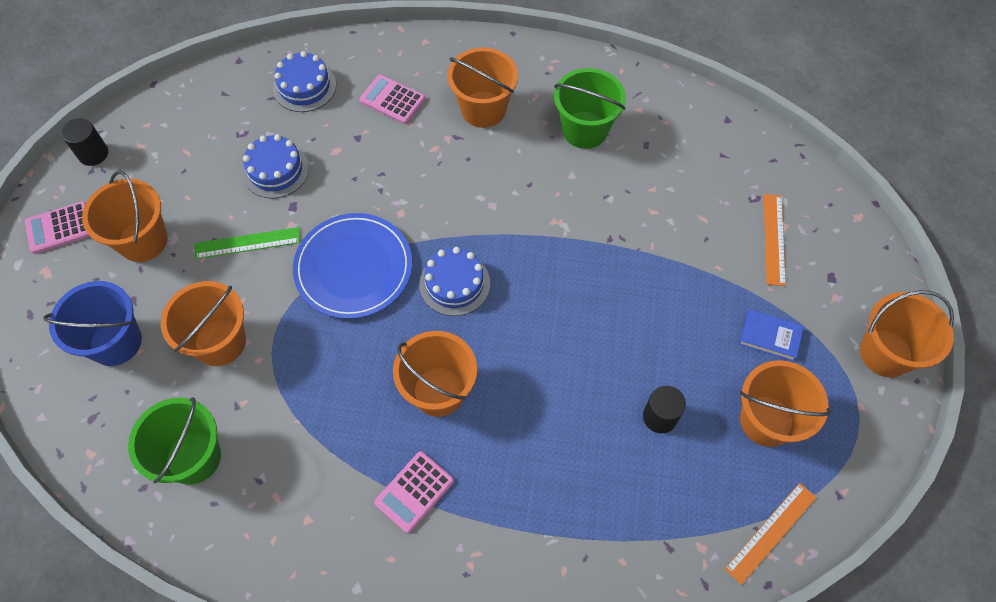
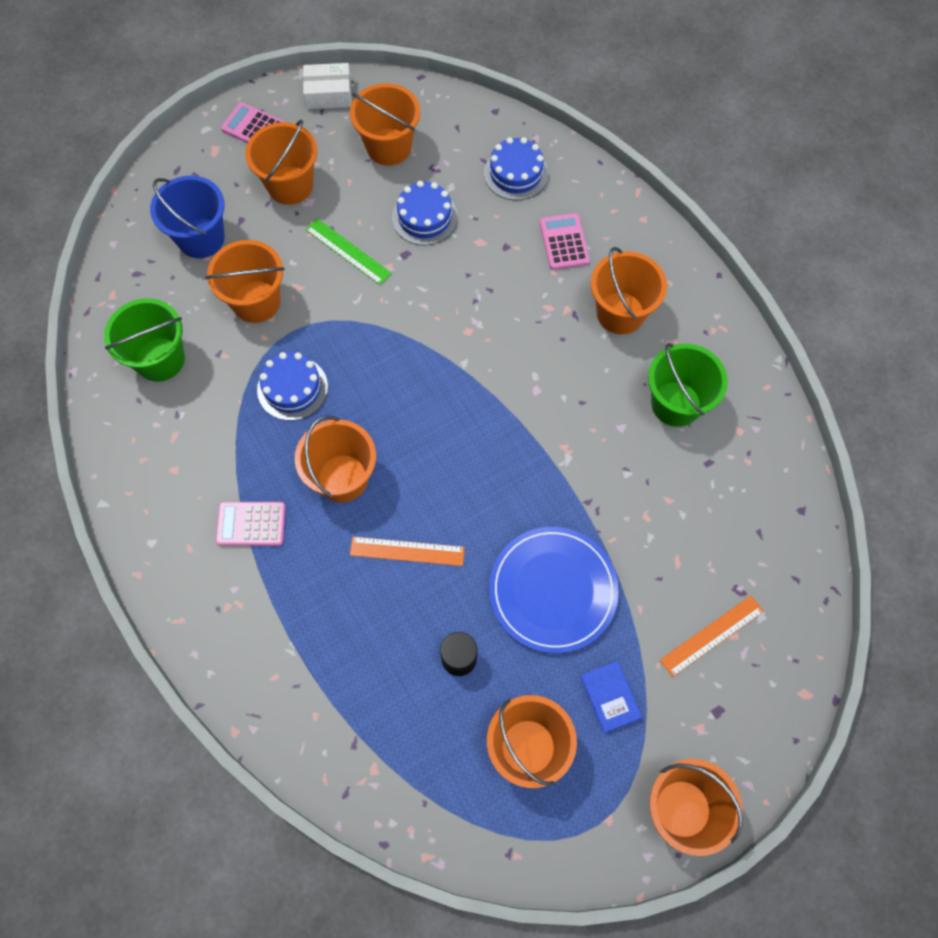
camera: 50 degrees right, 5 degrees up
black cylinder [61,118,108,166] -> white box [303,63,352,109]
blue plate [293,213,412,319] -> blue plate moved to [489,527,619,653]
blue cake [419,247,490,316] -> blue cake moved to [257,352,328,421]
orange ruler [725,483,817,585] -> orange ruler moved to [350,537,465,566]
none -> orange bucket [350,83,420,166]

